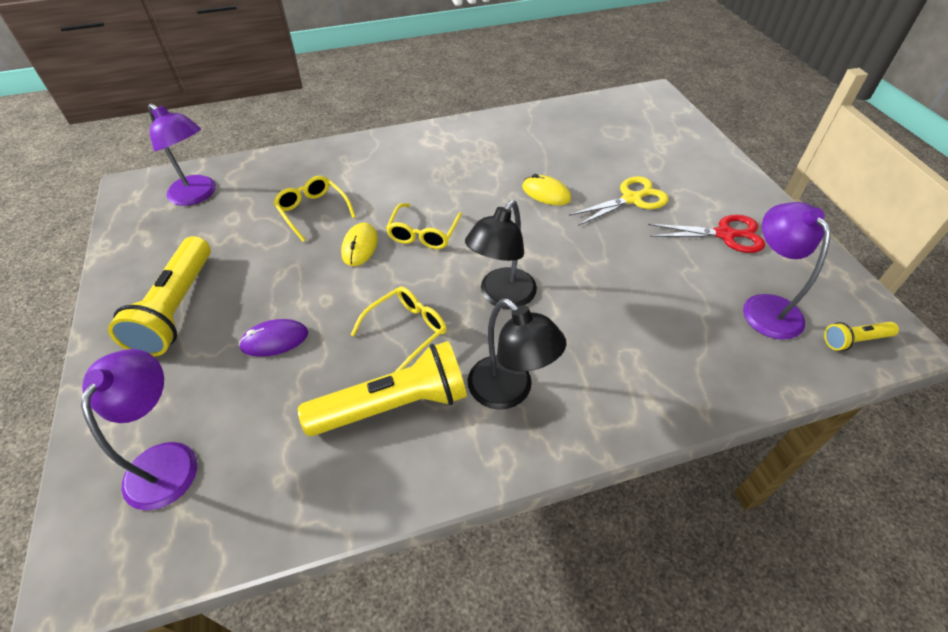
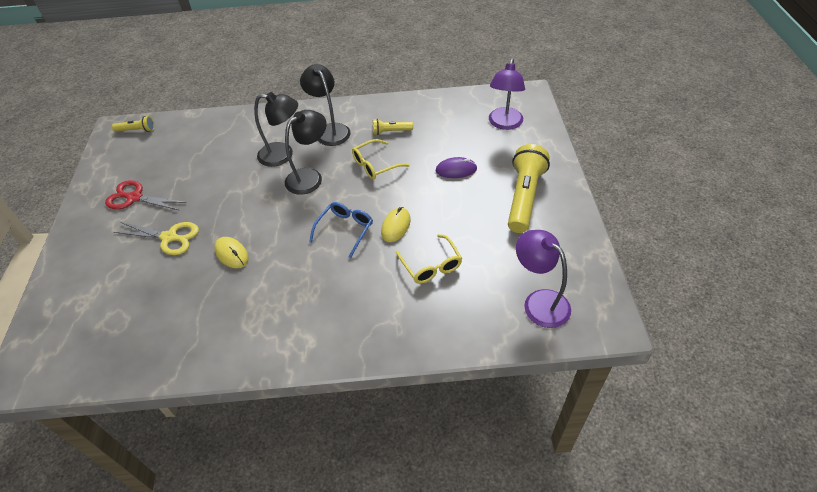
camera: 165 degrees left, 0 degrees up
yellow flashlight [298,341,467,436] -> yellow flashlight [373,119,413,135], size x0.48
yellow glasses [386,203,462,249] -> blue glasses [309,202,373,258]
yellow scissors [569,176,669,226] -> yellow scissors turned 150 degrees counterclockwise [114,222,199,255]
purple lamp [743,202,831,340] -> none
none -> black lamp [254,92,298,167]

